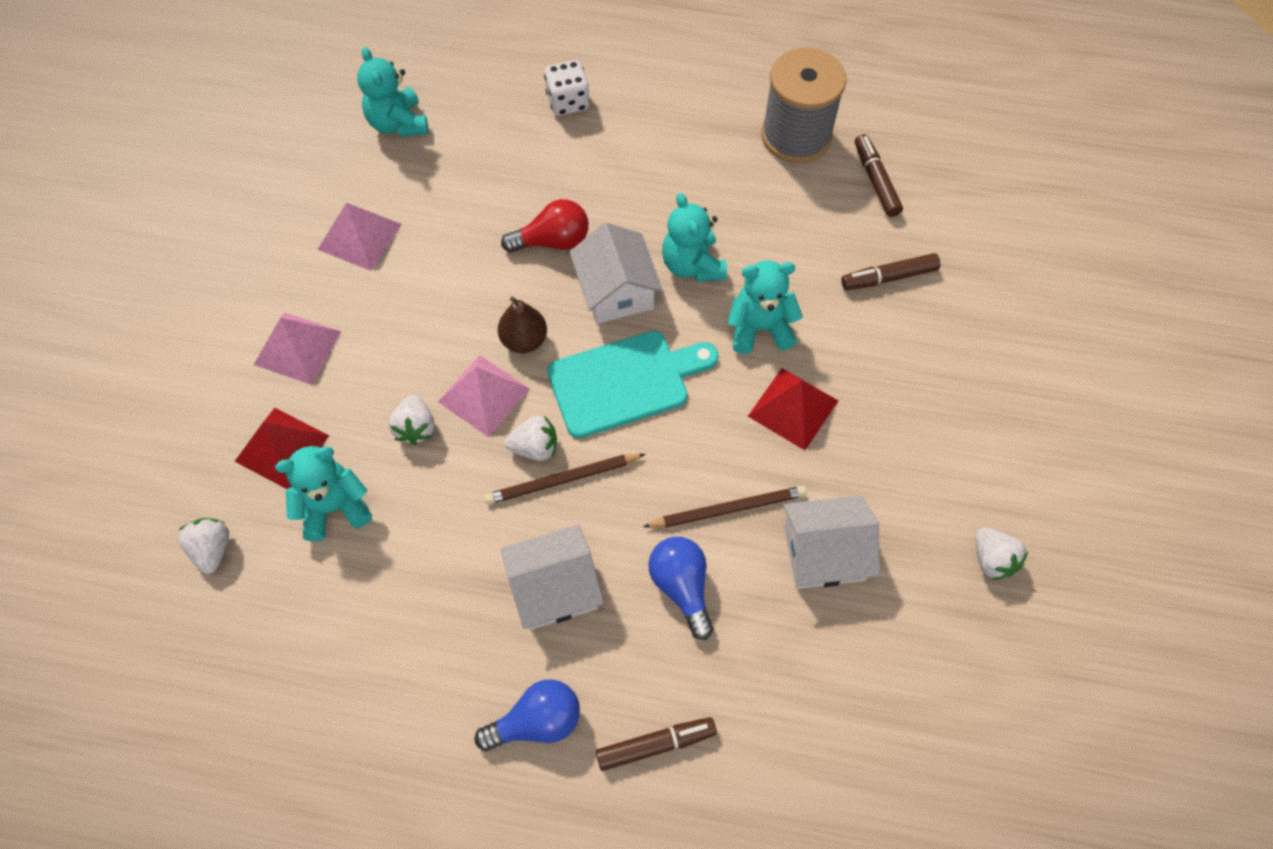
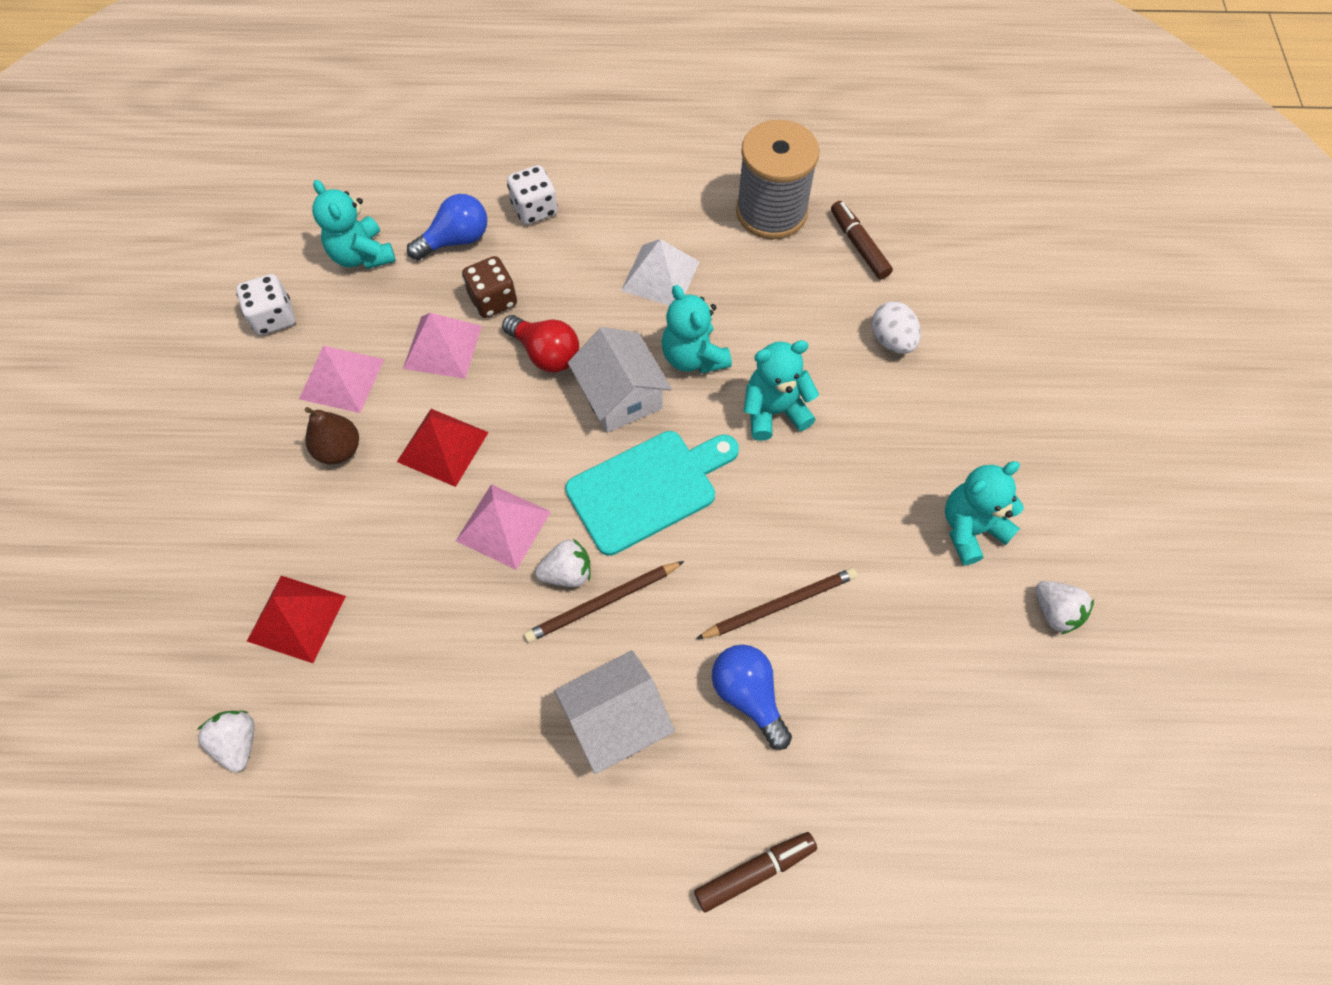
camera: 10 degrees left, 0 degrees up
pink pyramid [254,312,342,385] -> pink pyramid moved to [403,313,482,379]
turquoise teddy bear [275,446,372,542] -> turquoise teddy bear moved to [945,461,1024,565]
white strawberry [389,395,435,445] -> none
blue light bulb [475,679,580,751] -> blue light bulb moved to [407,194,487,260]
brown pear [498,296,547,353] -> brown pear moved to [305,407,359,464]
red light bulb [501,199,589,253] -> red light bulb turned 60 degrees clockwise [502,315,579,372]
red pyramid [748,368,838,450] -> red pyramid moved to [397,409,489,487]
white house [783,495,880,589] -> none
brown marker [841,253,941,290] -> white egg [872,301,921,354]
none -> white dice [236,274,295,335]
none -> brown dice [462,256,517,318]
none -> white pyramid [621,239,700,306]

